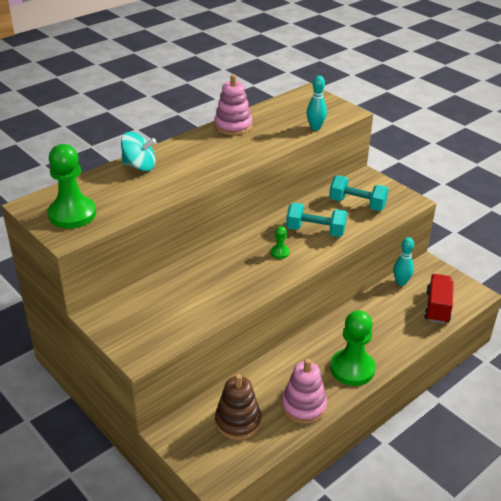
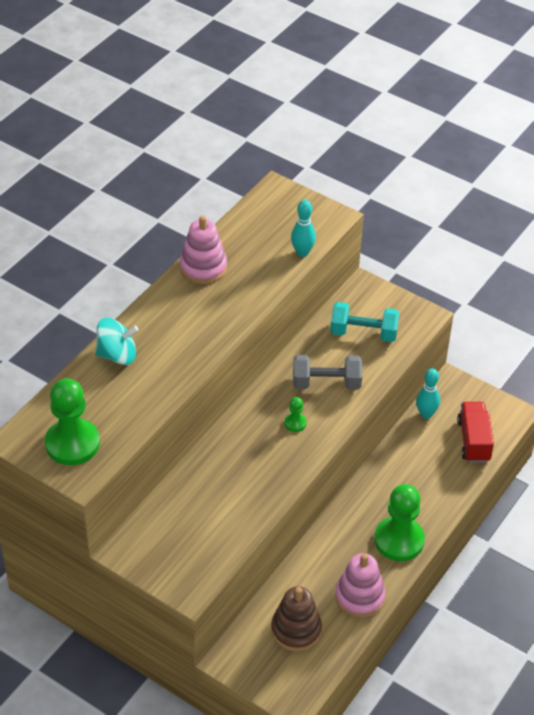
camera: 15 degrees left, 10 degrees up
turquoise dumbbell [286,203,347,237] -> grey dumbbell [293,355,362,390]

